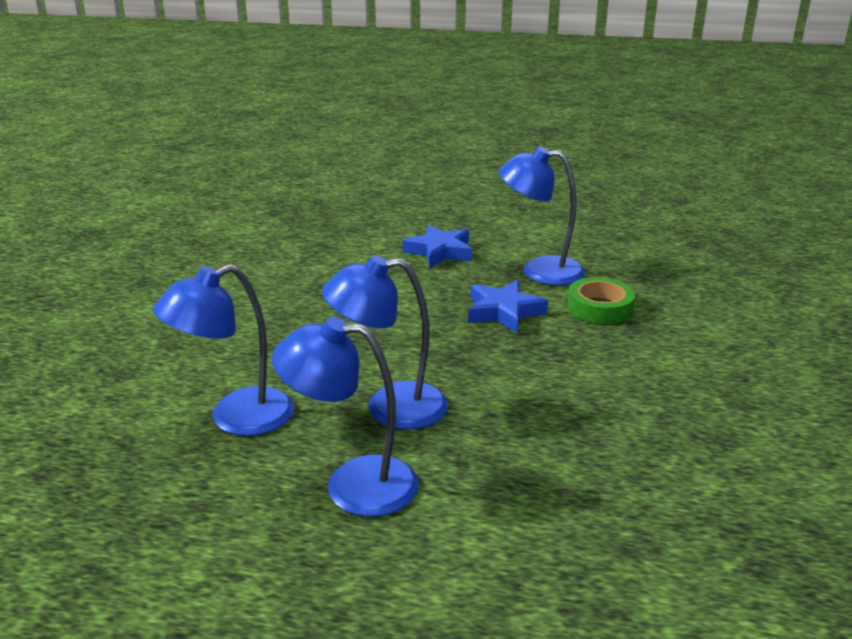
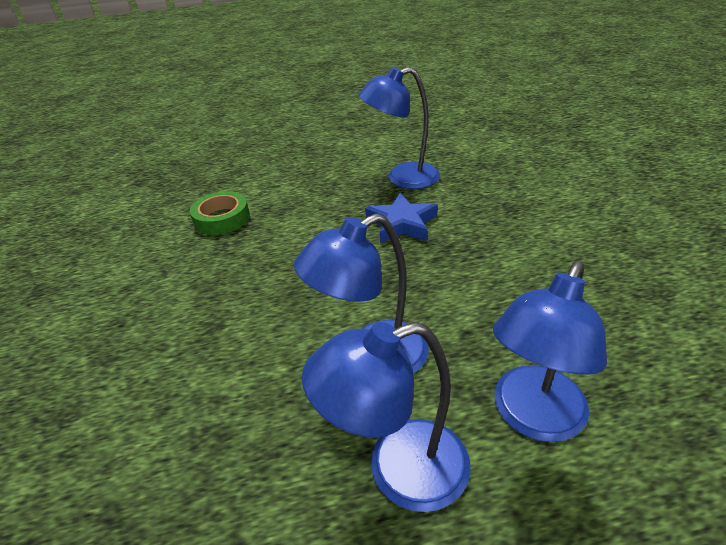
camera: 20 degrees left, 10 degrees up
blue lamp [153,264,294,436] -> blue lamp moved to [493,261,607,442]
blue star [402,225,472,268] -> none
green tape [567,277,635,324] -> green tape moved to [190,191,250,235]

